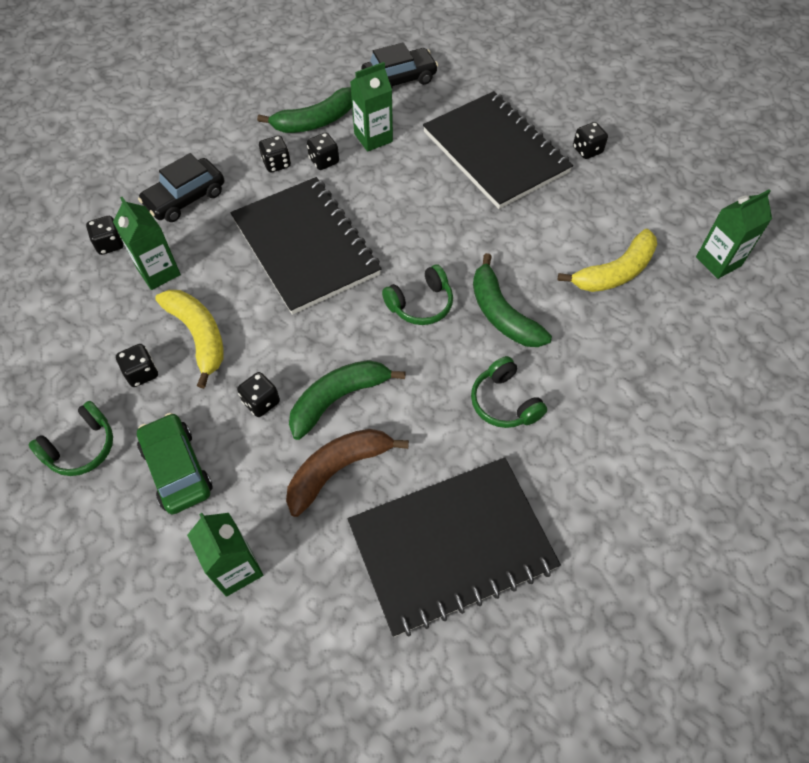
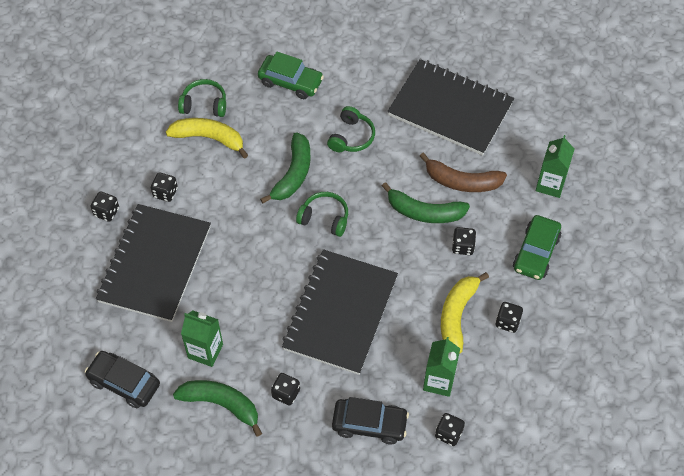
camera: 130 degrees left, 0 degrees up
green headphones [28,401,113,476] -> green headphones moved to [178,79,226,117]
black dice [307,132,339,170] -> black dice moved to [151,173,178,202]
green carton [696,189,772,279] -> none
none -> green car [258,51,324,99]

